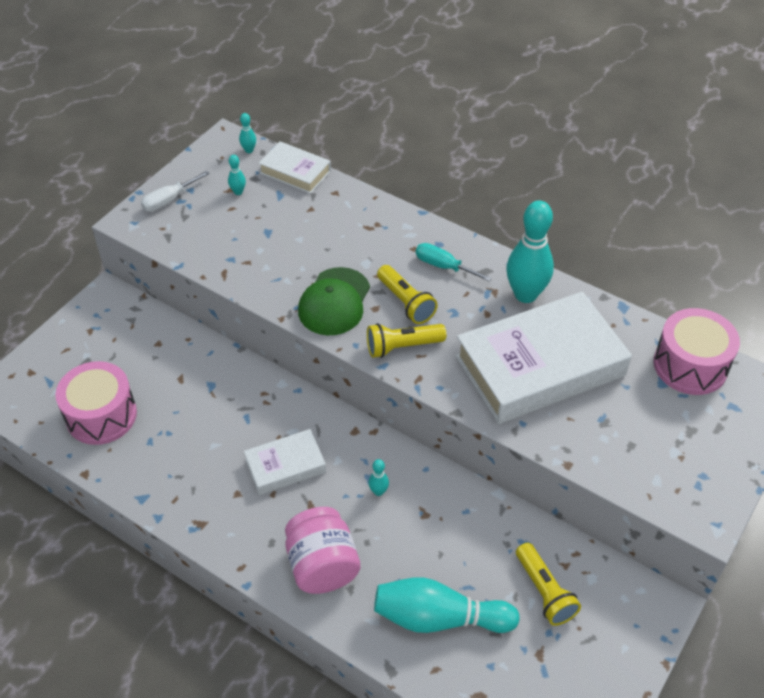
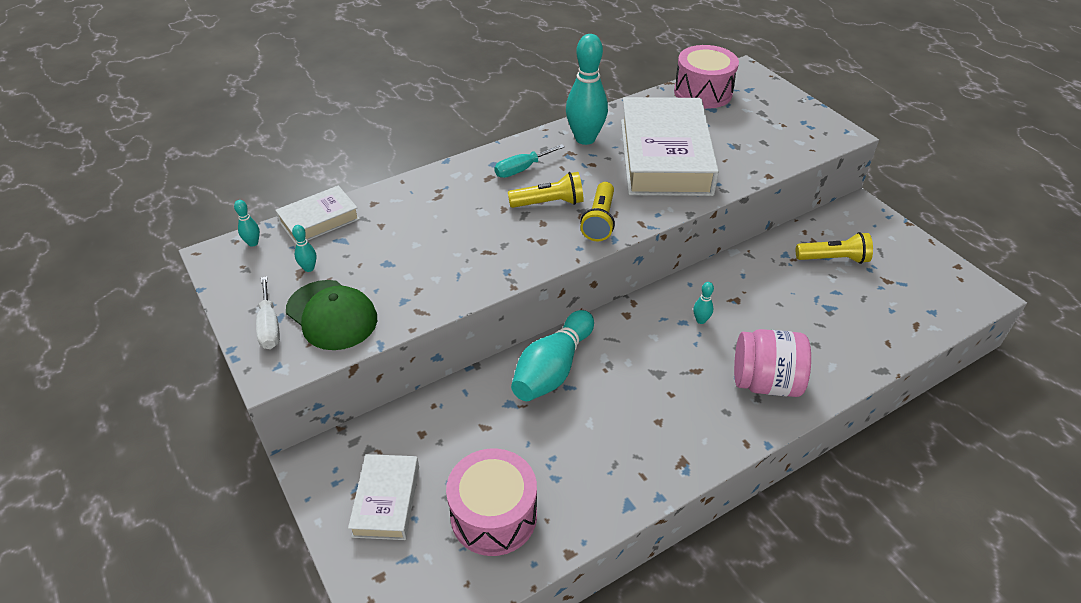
camera: 65 degrees left, 5 degrees down
white book [244,429,326,495] -> white book moved to [348,454,419,540]
green cap [298,267,370,335] -> green cap moved to [286,280,377,350]
turquoise bowling pin [374,577,520,633] -> turquoise bowling pin moved to [511,310,594,401]

